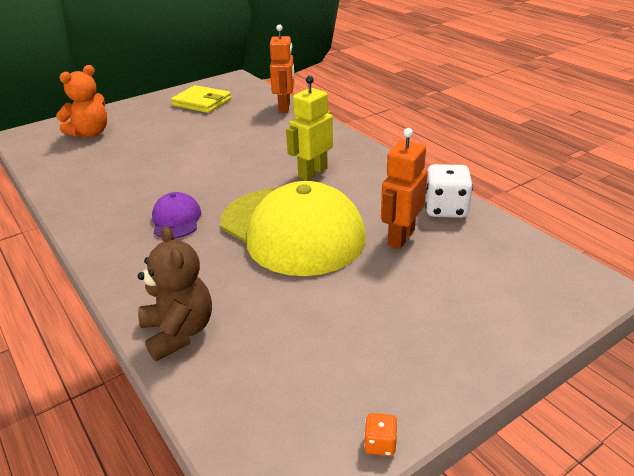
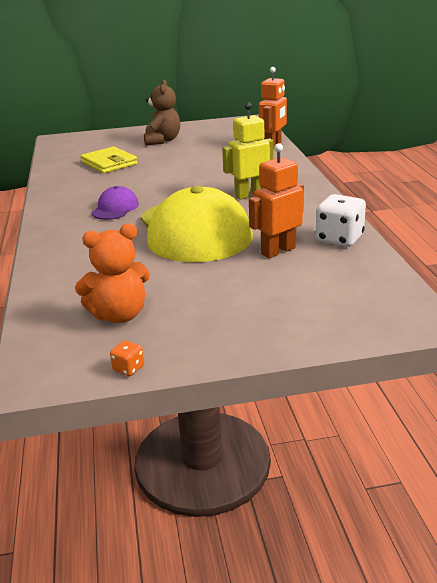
camera: 25 degrees right, 5 degrees down
orange teddy bear [56,65,107,138] -> orange teddy bear moved to [75,223,150,323]
brown teddy bear [138,226,212,361] -> brown teddy bear moved to [144,80,180,145]
yellow wallet [171,85,231,113] -> yellow wallet moved to [80,146,138,173]

